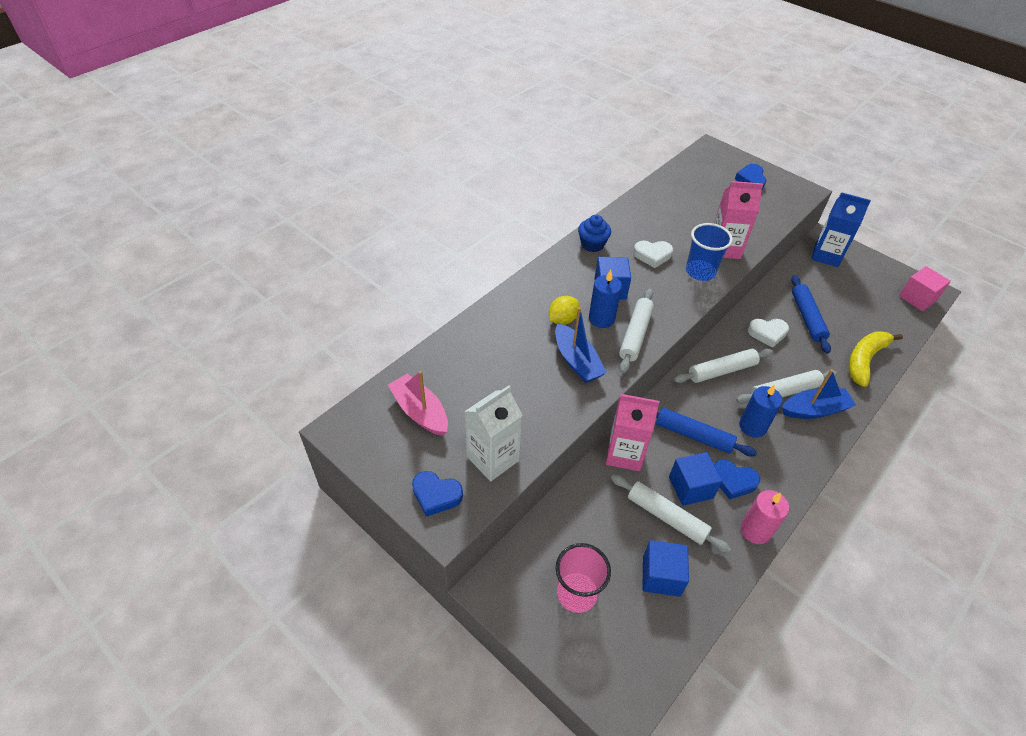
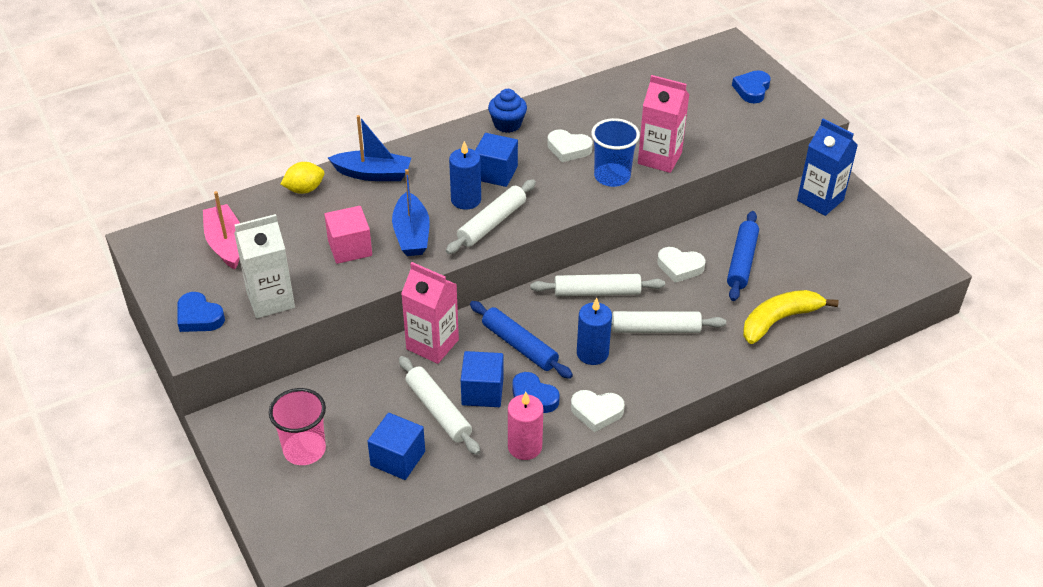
camera: 20 degrees right, 5 degrees down
yellow lemon [549,296,579,325] -> yellow lemon moved to [281,162,324,194]
blue boat [782,369,856,419] -> blue boat moved to [328,115,411,181]
pink cube [899,266,951,311] -> pink cube moved to [324,206,372,264]
none -> white heart [571,390,625,432]

